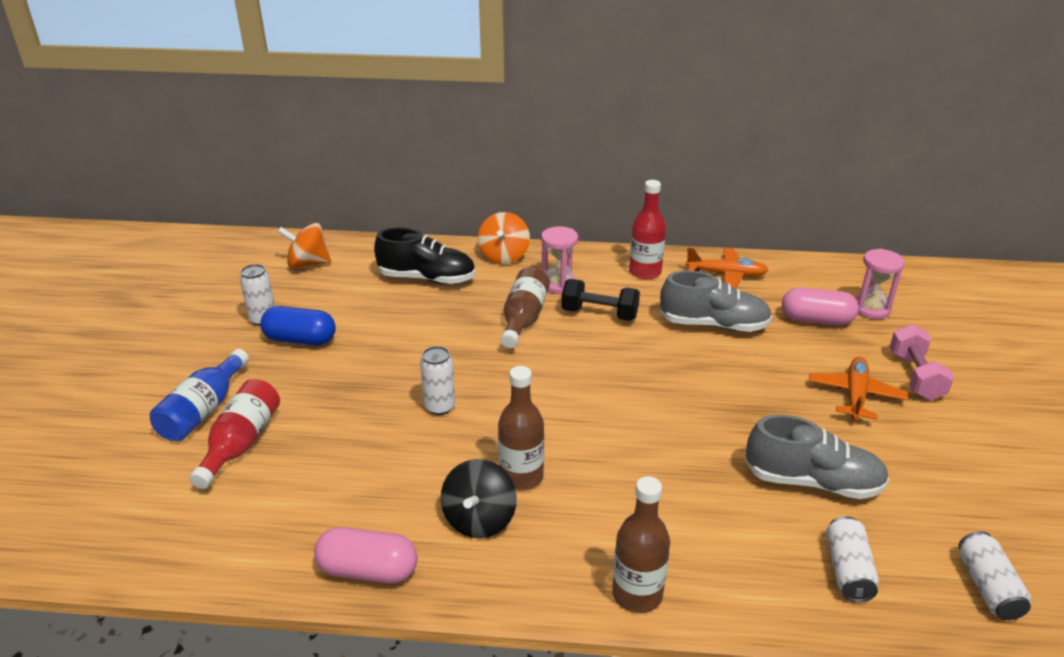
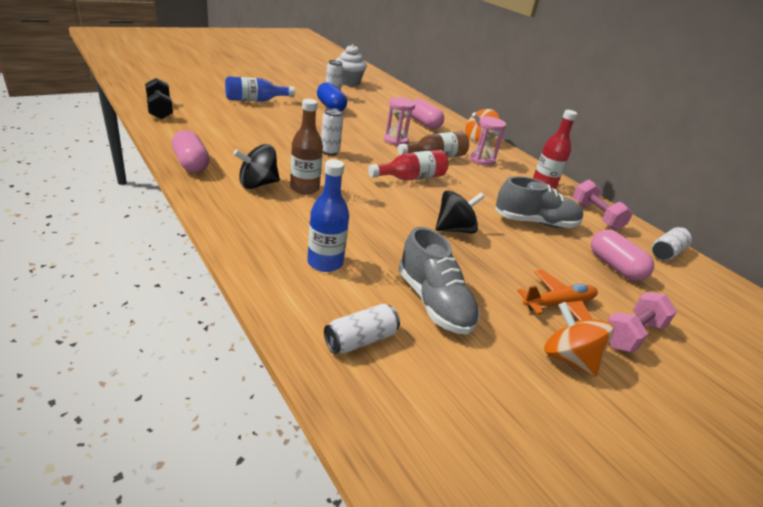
camera: 45 degrees right, 0 degrees up
red bottle [189,379,280,489] -> red bottle moved to [368,150,449,181]
orange spinning top [278,223,331,269] -> orange spinning top moved to [544,302,614,377]
black shoe [374,227,475,284] -> pink capsule [411,99,444,129]
black dumbbell [562,279,640,321] -> black dumbbell moved to [145,78,173,119]
brown bottle [612,476,670,613] -> none
grey shoe [660,271,772,332] -> grey shoe turned 60 degrees counterclockwise [495,176,583,228]
orange plane [685,248,769,289] -> pink dumbbell [573,180,633,231]
pink hourglass [855,249,905,319] -> pink hourglass moved to [384,97,415,146]
white can [959,531,1032,620] -> white can moved to [652,227,692,261]
none -> blue bottle [307,159,349,272]
none -> white cupcake [336,44,367,86]
none -> black spinning top [436,190,484,233]

